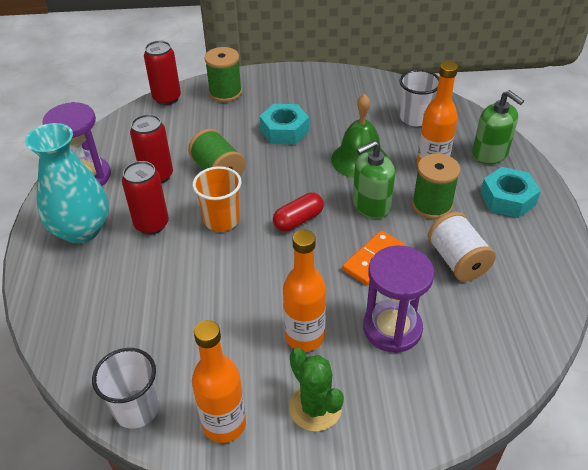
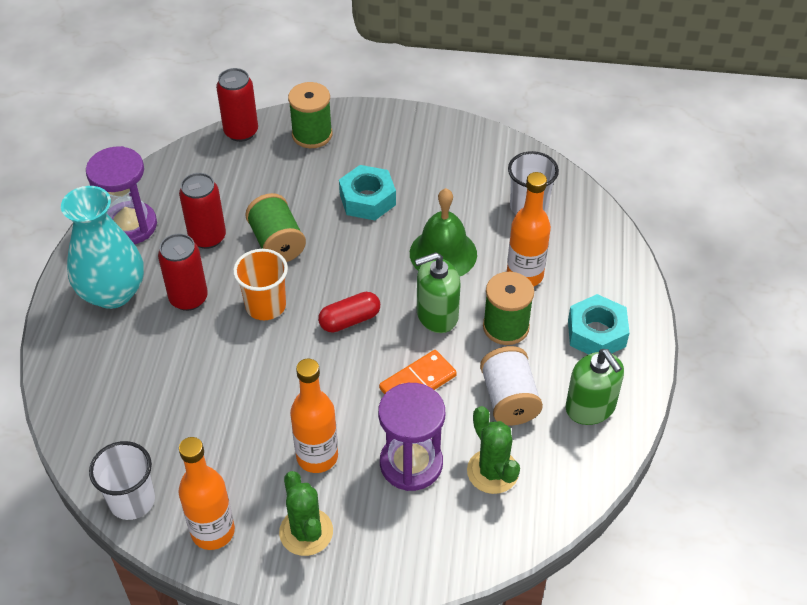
camera: 10 degrees right, 5 degrees up
green soap dispenser [472,90,524,164] -> green soap dispenser moved to [566,349,624,425]
none -> green cactus [467,406,520,494]

